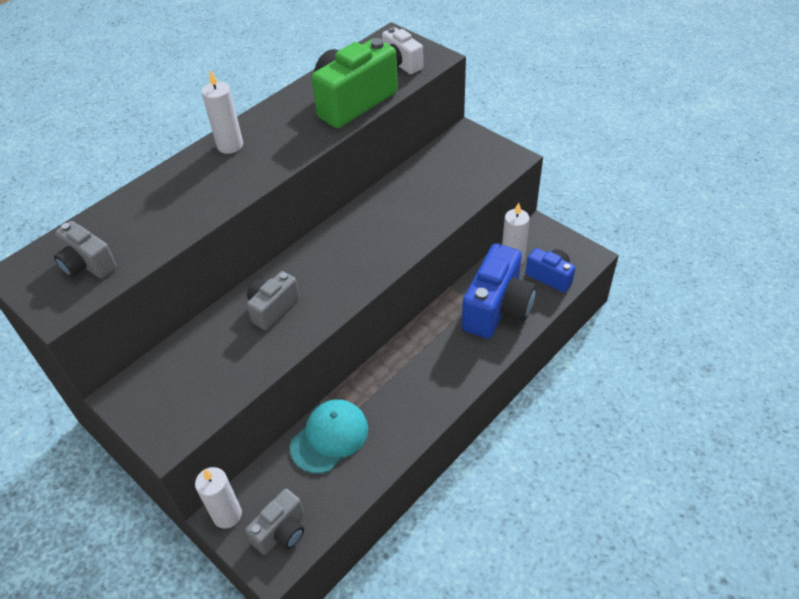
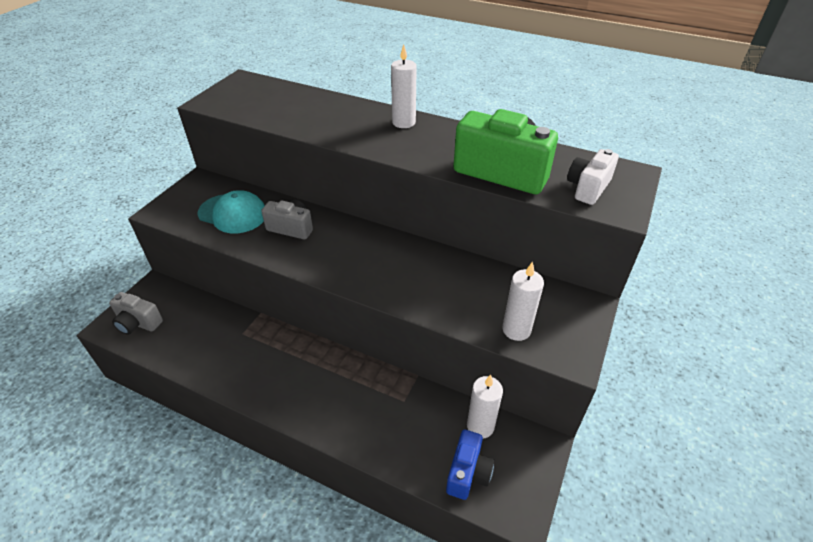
camera: 70 degrees right, 5 degrees down
grey camera [54,221,117,278] -> none
white candle [195,467,242,528] -> white candle moved to [502,262,544,341]
turquoise cap [290,399,368,474] -> turquoise cap moved to [198,190,265,233]
blue camera [462,243,536,339] -> none

